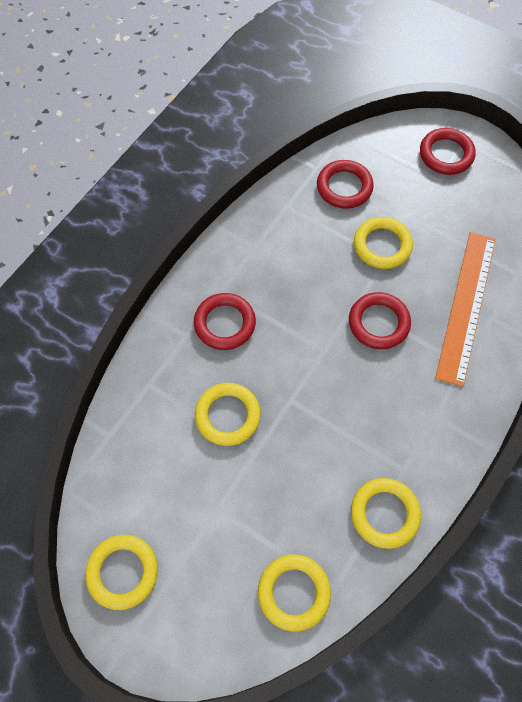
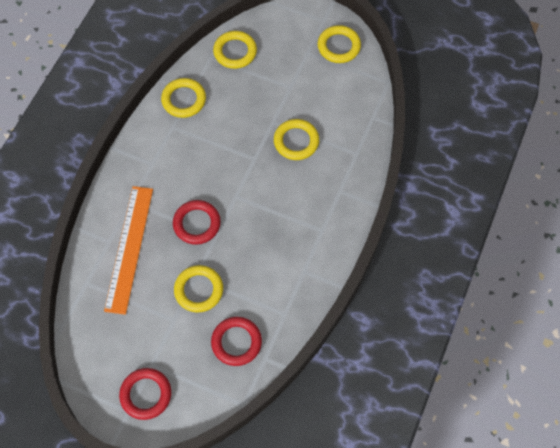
camera: 170 degrees right, 0 degrees up
red ring [194,293,256,350] -> none

